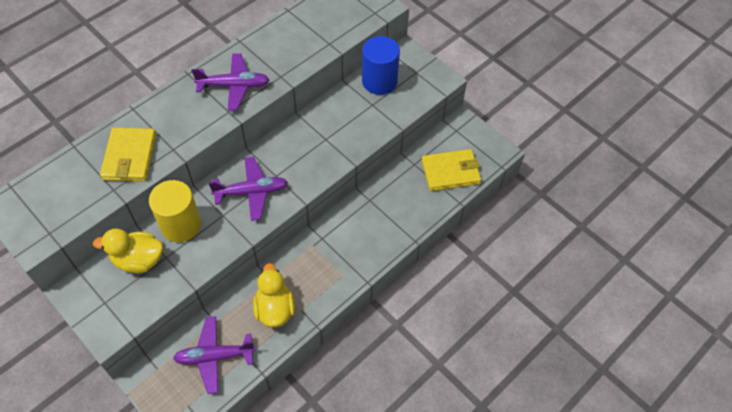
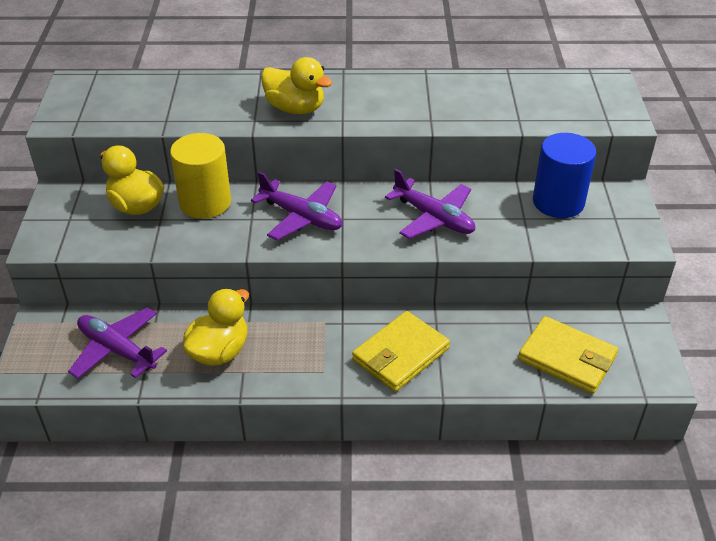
camera: 45 degrees right, 15 degrees down
yellow wallet [100,128,156,182] -> yellow wallet moved to [352,311,450,392]
purple plane [191,53,269,110] -> purple plane moved to [385,169,475,239]
none -> yellow duck [261,57,333,114]

